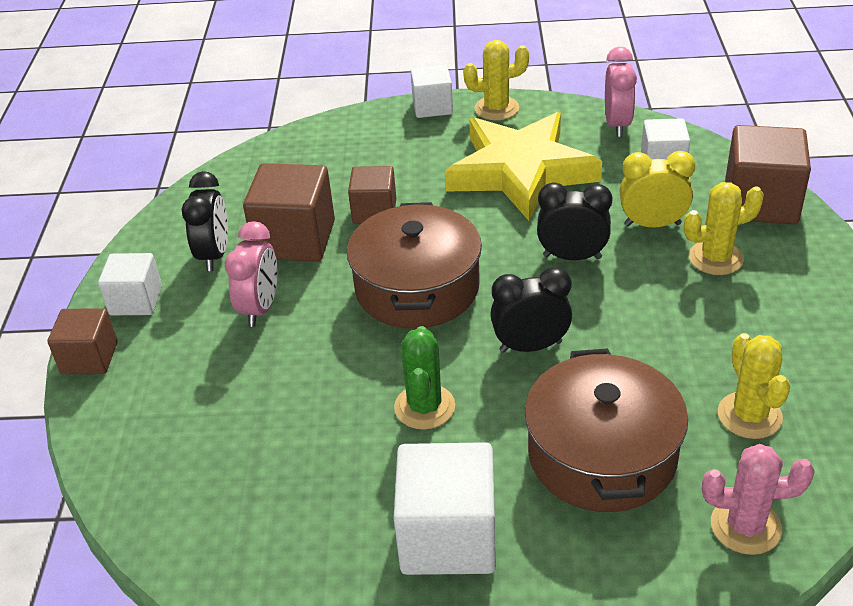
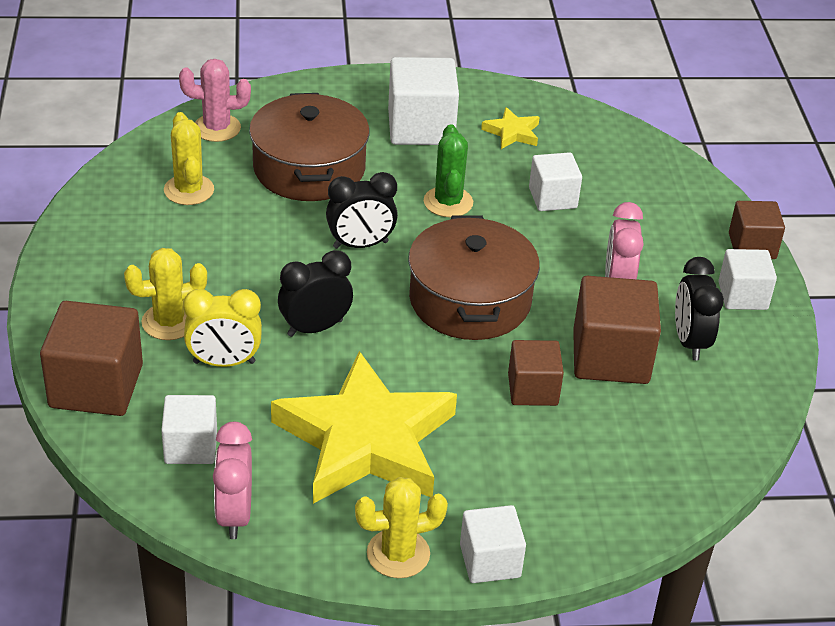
camera: 170 degrees right, 0 degrees up
black clock [537,183,612,260] -> black clock turned 150 degrees clockwise [278,250,353,337]
none -> yellow star [481,107,540,149]
none -> white cube [529,152,582,211]

